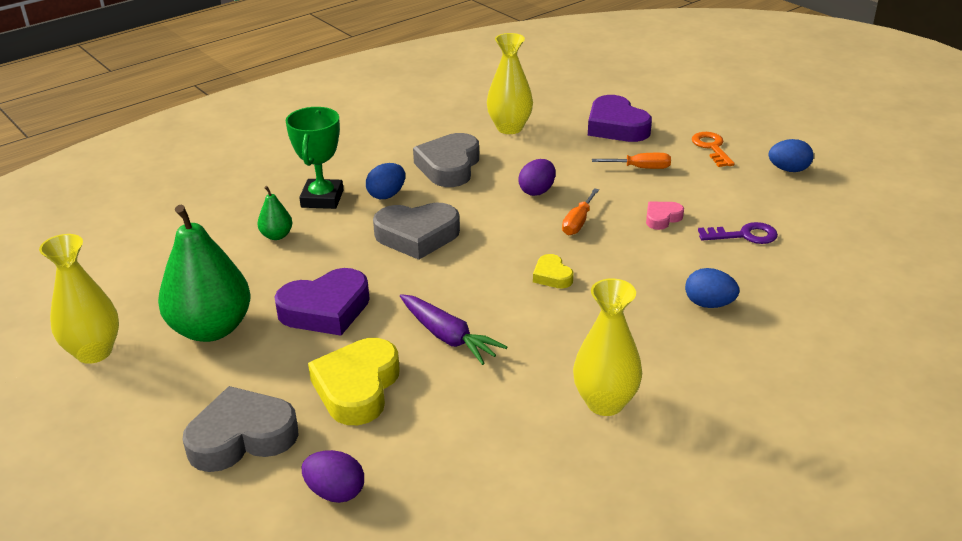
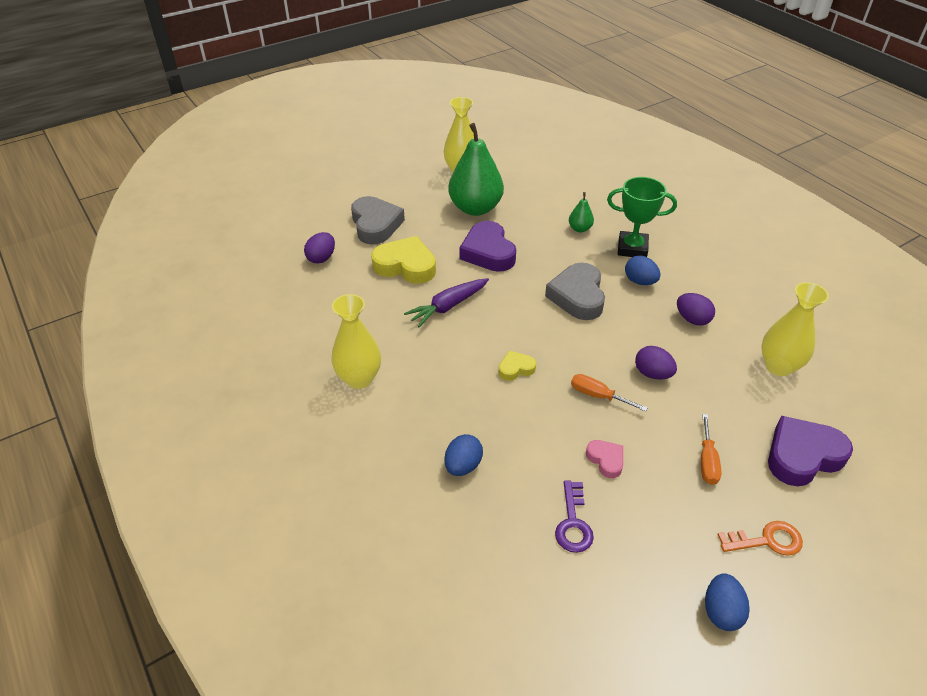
camera: 95 degrees right, 10 degrees up
grey heart [413,133,479,187] -> purple egg [677,293,715,326]

